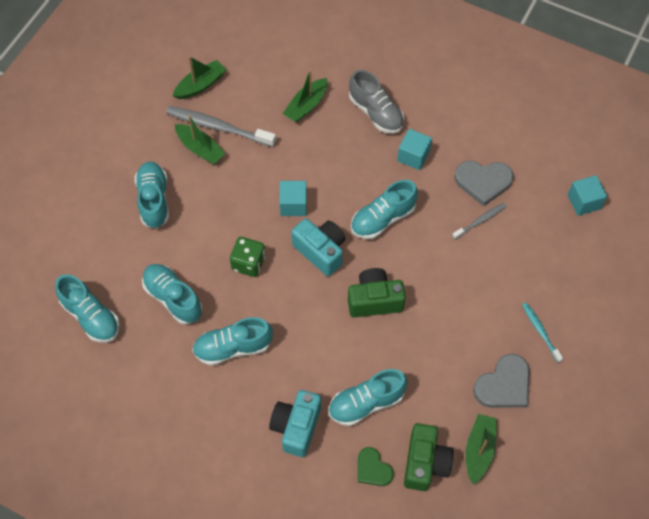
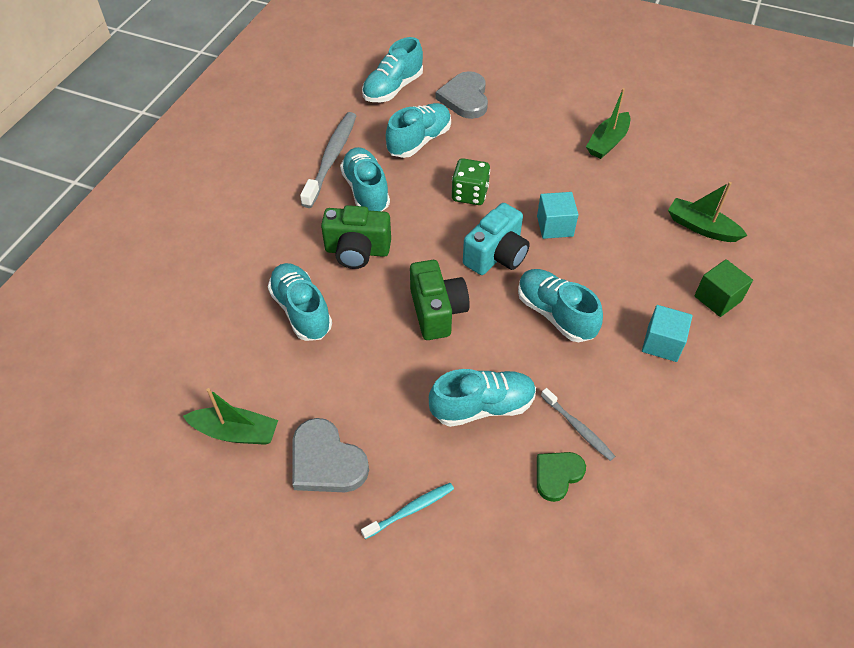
camera: 85 degrees right, 10 degrees down
turquoise shoe [135,162,169,229] -> turquoise shoe moved to [429,369,536,427]
grey toothbrush [166,106,276,147] -> grey toothbrush moved to [300,112,356,208]
green boat [173,56,226,99] -> none
turquoise camera [269,390,321,457] -> none
grey shoe [349,69,404,134] -> green cube [694,259,753,317]
green heart [358,447,394,486] -> green heart moved to [537,452,586,502]
green camera [404,423,454,491] -> green camera moved to [321,205,391,269]
grey heart [454,161,514,206] -> grey heart moved to [436,71,488,119]
turquoise cube [567,175,607,216] -> none

